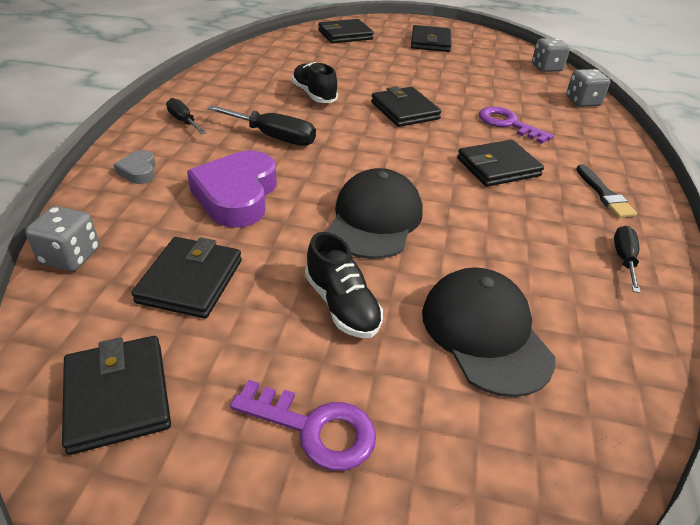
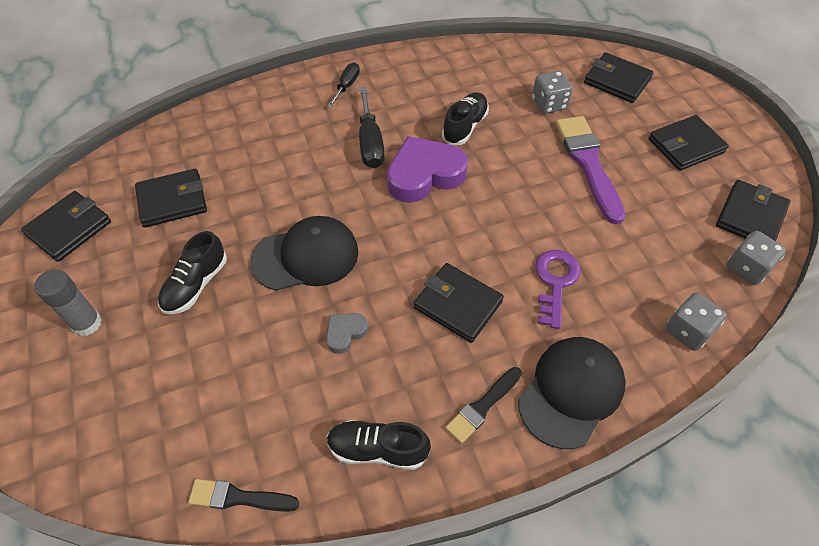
camera: 60 degrees right, 15 degrees up
grey dice [25,206,100,271] -> grey dice moved to [532,71,573,114]
grey heart [114,150,156,184] -> grey heart moved to [326,313,368,354]
purple heart [187,151,276,227] -> purple heart moved to [387,136,468,203]
purple key [230,380,376,471] -> grey glue stick [34,269,102,336]
black wallet [371,86,441,127] -> black wallet moved to [716,180,790,241]
black cap [422,267,555,397] -> black cap moved to [518,337,626,449]
black screwdriver [614,226,641,293] -> black shoe [327,420,431,470]
none -> black brush [188,479,299,512]
none -> purple brush [555,116,626,224]

